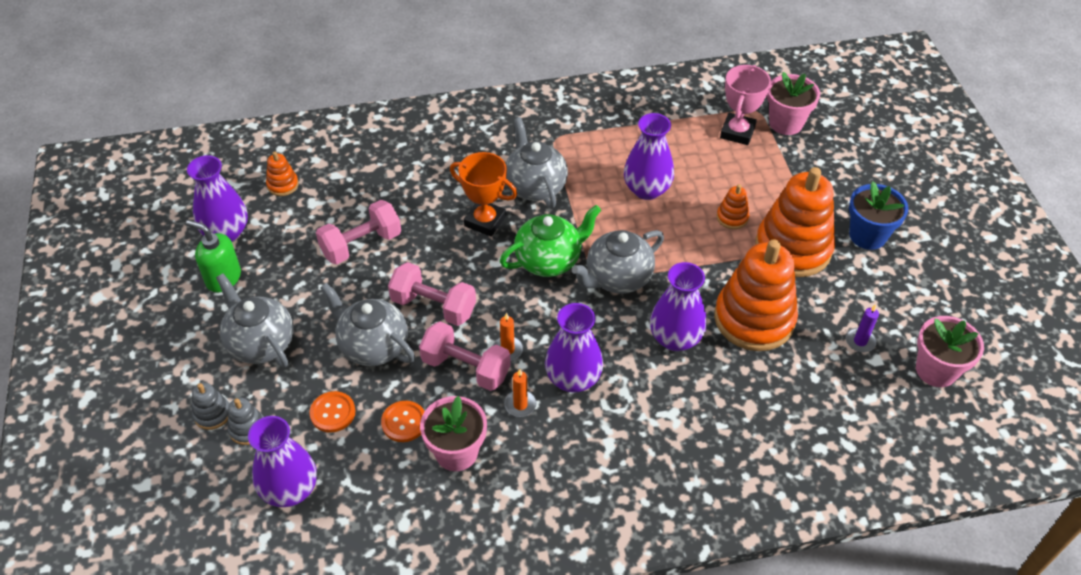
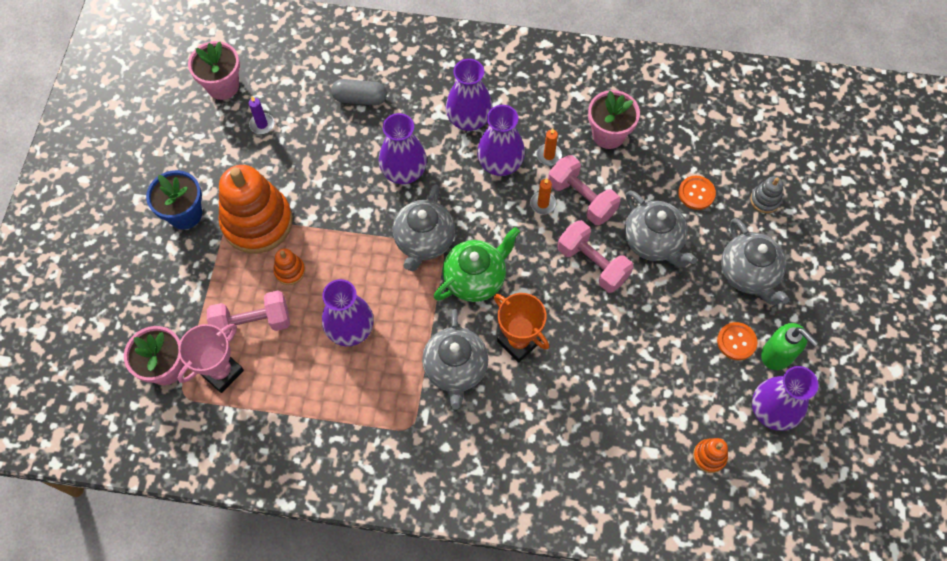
camera: 160 degrees left, 15 degrees up
grey stacking toy [192,383,229,430] -> none
purple vase [248,416,317,507] -> purple vase moved to [446,59,493,131]
pink dumbbell [316,200,401,264] -> pink dumbbell moved to [207,290,290,340]
orange button [381,401,425,442] -> orange button moved to [717,322,757,360]
green teapot [500,205,601,277] -> green teapot turned 150 degrees clockwise [434,227,520,302]
grey teapot [571,230,664,294] -> grey teapot turned 120 degrees clockwise [393,184,455,271]
orange stacking toy [714,239,798,351] -> none
none -> grey capsule [331,79,387,105]

